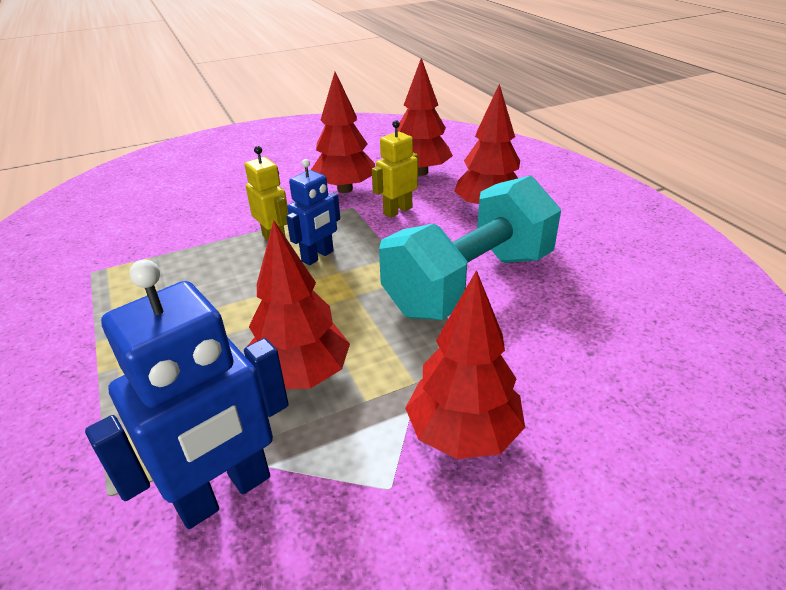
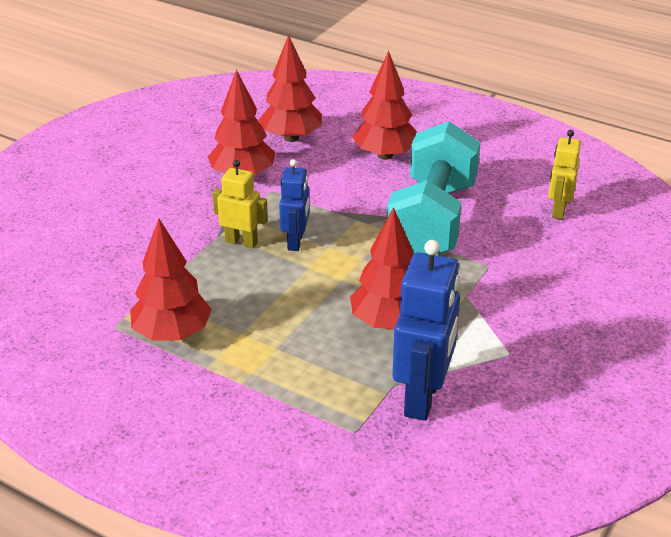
camera: 35 degrees left, 0 degrees up
yellow robot [372,120,418,218] -> yellow robot moved to [548,130,581,219]
red tree [405,270,525,459] -> red tree moved to [130,218,212,341]

